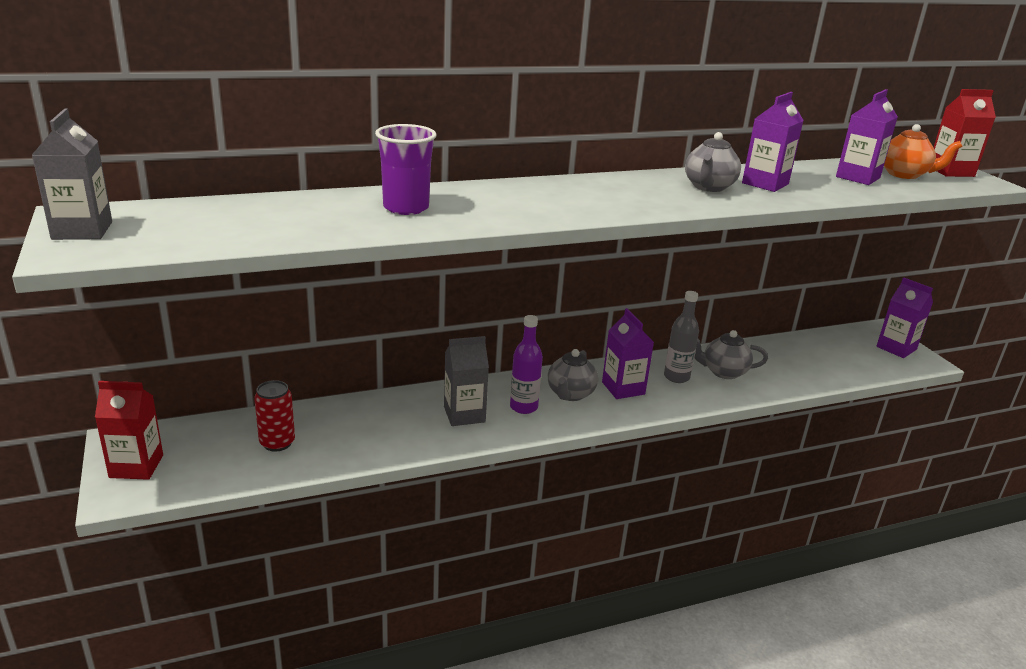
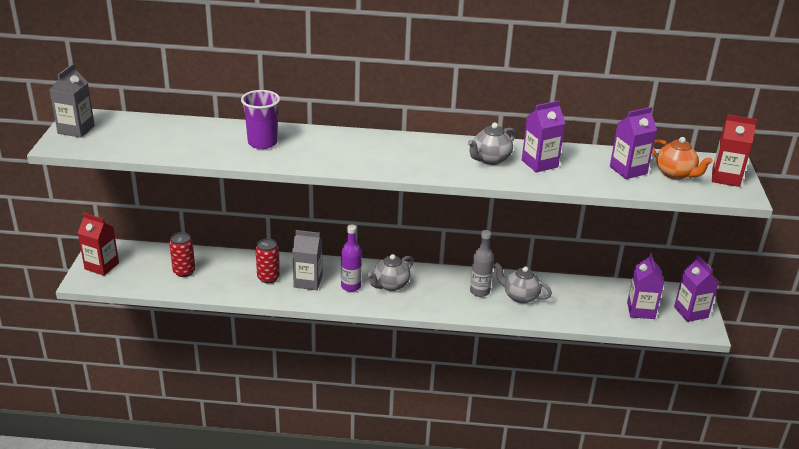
camera: 25 degrees right, 5 degrees up
purple carton [602,308,654,399] -> purple carton moved to [627,253,664,319]
none -> red can [256,238,280,283]

